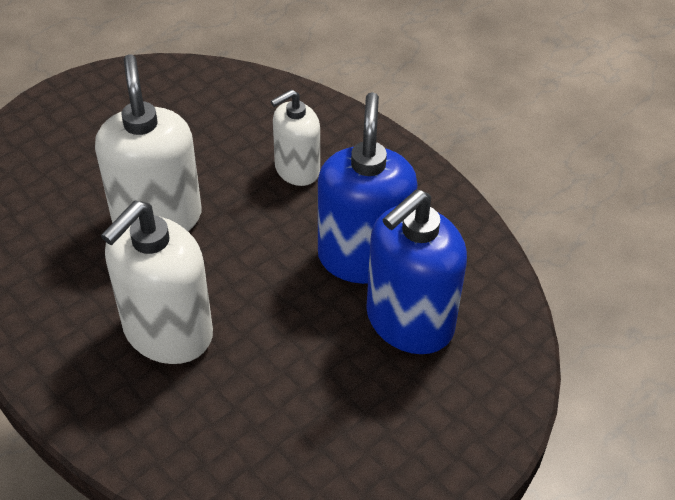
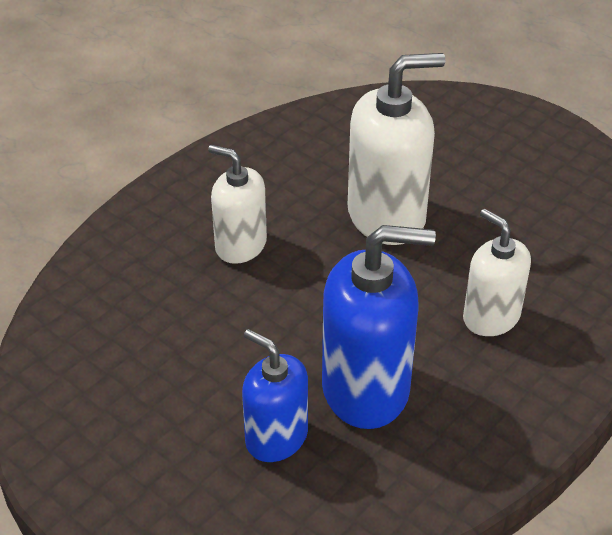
camera: 85 degrees right, 5 degrees down
white soap dispenser [101,200,213,364] -> white soap dispenser [208,145,267,264], size x0.62
blue soap dispenser [366,189,467,354] -> blue soap dispenser [242,329,308,462], size x0.62

